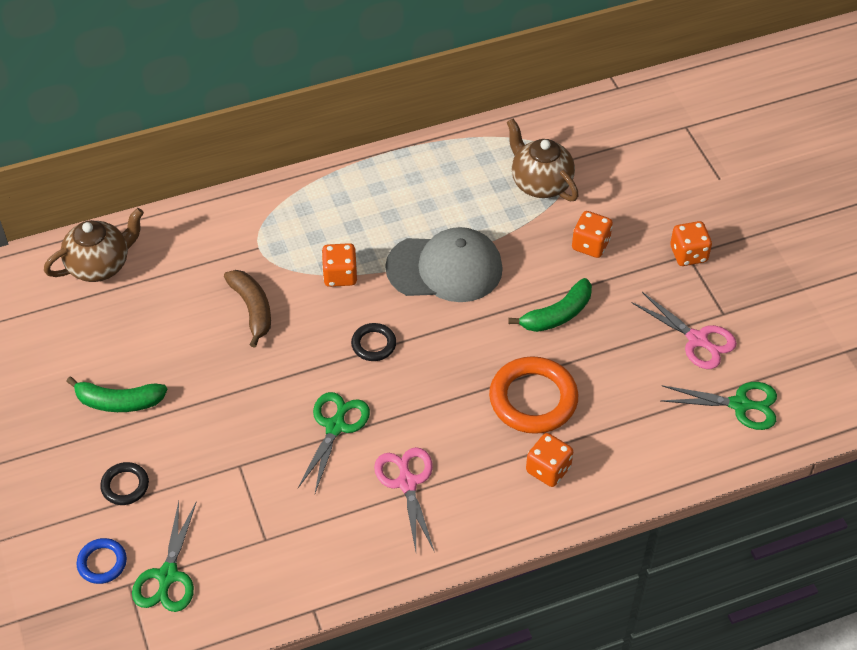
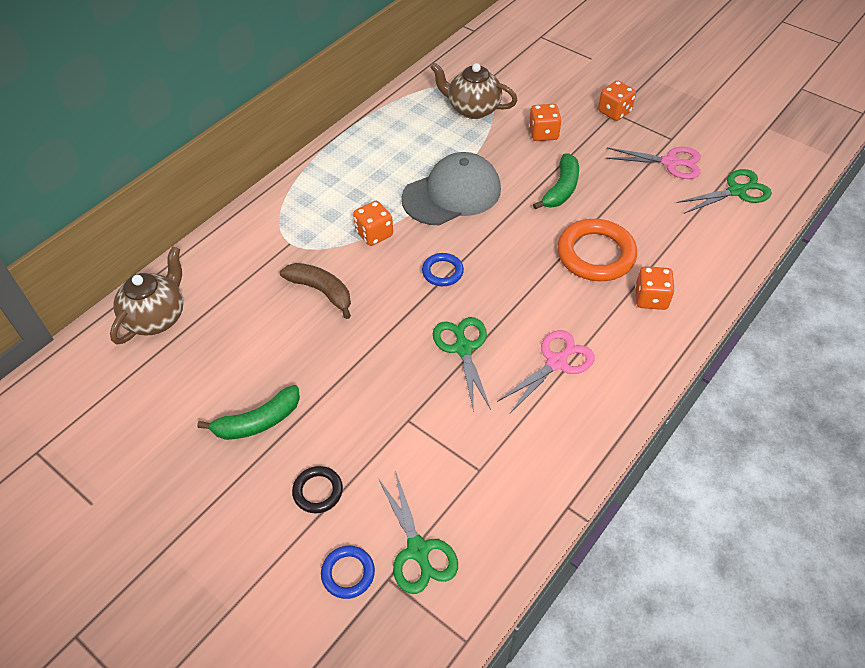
camera: 30 degrees left, 0 degrees up
black ring [351,323,396,361] -> blue ring [422,253,464,286]
pink scissors [374,447,434,551] -> pink scissors turned 90 degrees clockwise [497,330,595,413]

